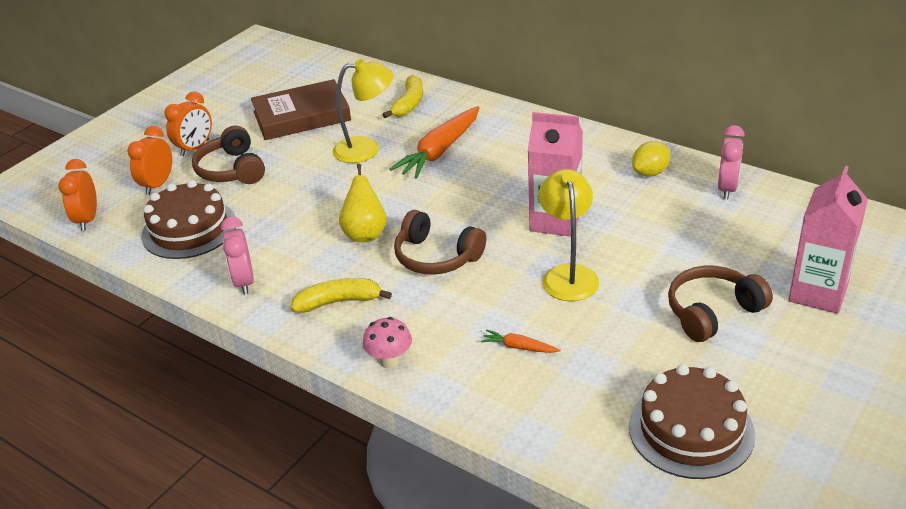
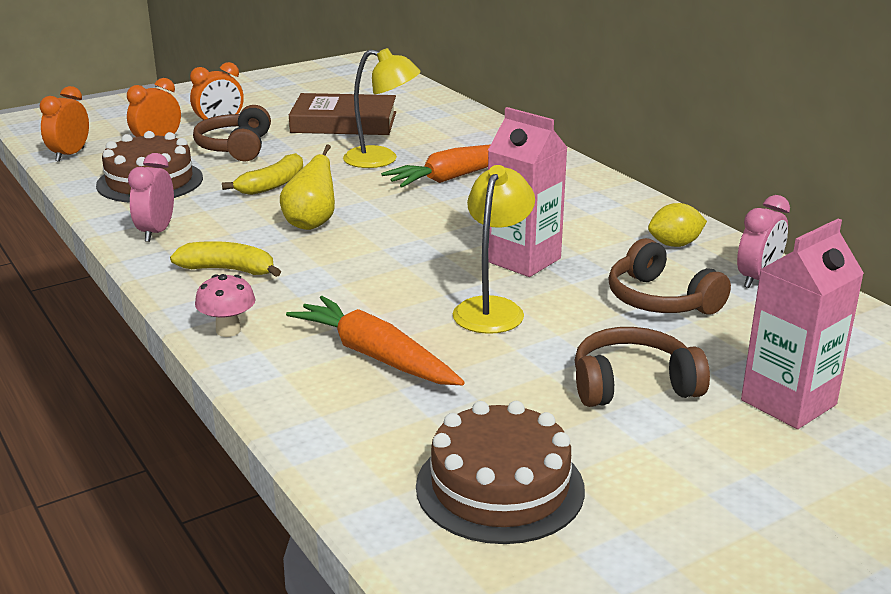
camera: 20 degrees right, 10 degrees down
yellow banana [383,75,423,118] -> yellow banana moved to [222,153,303,195]
brown headphones [394,210,486,275] -> brown headphones moved to [608,238,731,315]
orange carrot [481,329,561,353] -> orange carrot [286,296,465,385], size x2.21

